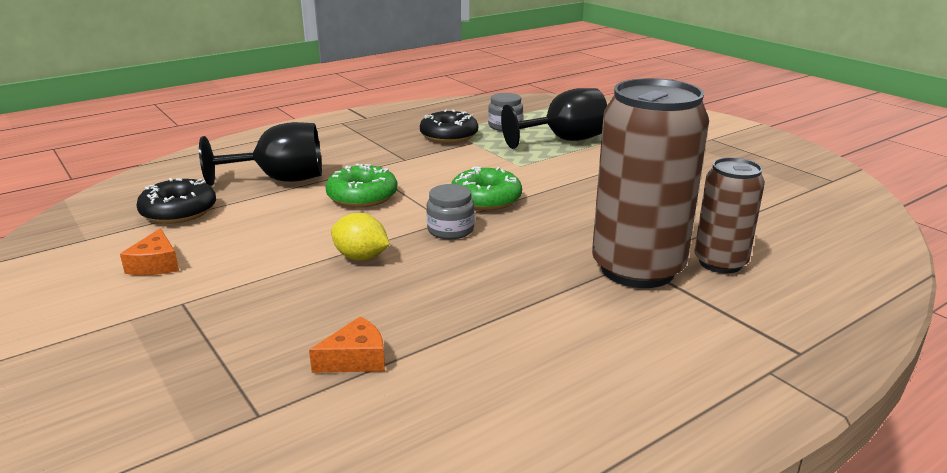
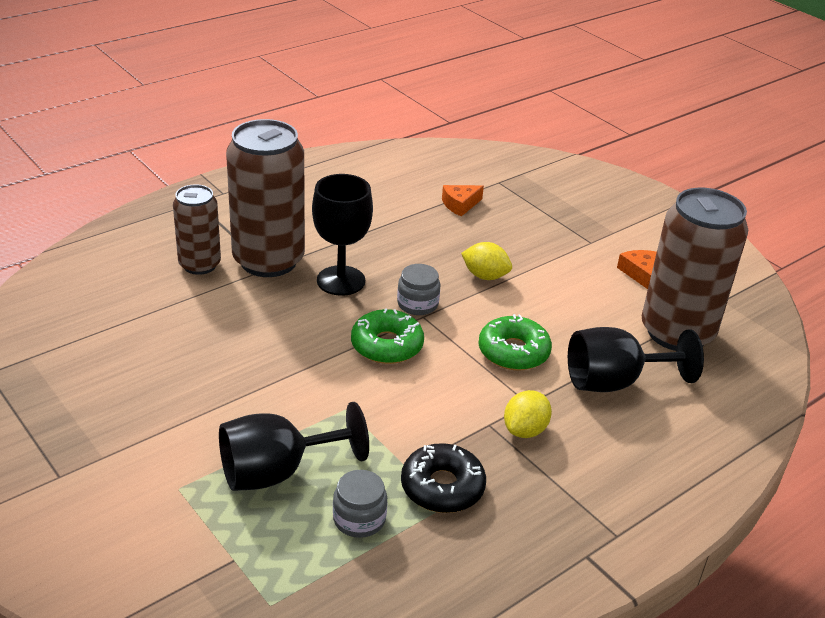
camera: 175 degrees right, 10 degrees up
black donut [136,178,216,224] -> brown can [642,188,748,351]
none -> black goblet [312,174,373,296]
none -> yellow lemon [504,390,552,438]

